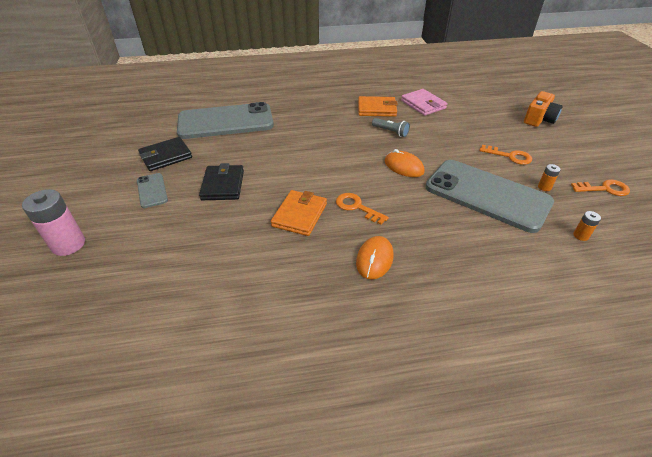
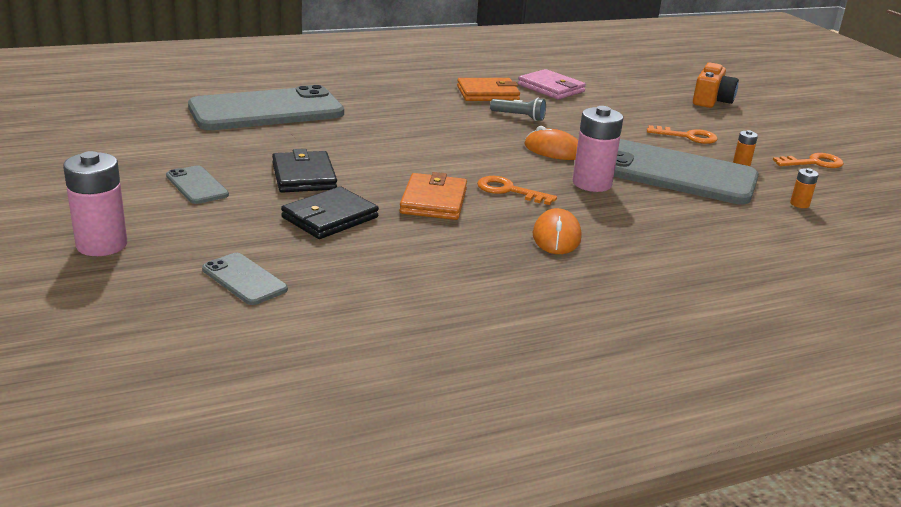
camera: 15 degrees left, 15 degrees down
black wallet [138,137,192,171] -> black wallet moved to [281,186,379,239]
none -> grey phone [202,253,288,305]
none -> pink battery [573,106,623,192]

